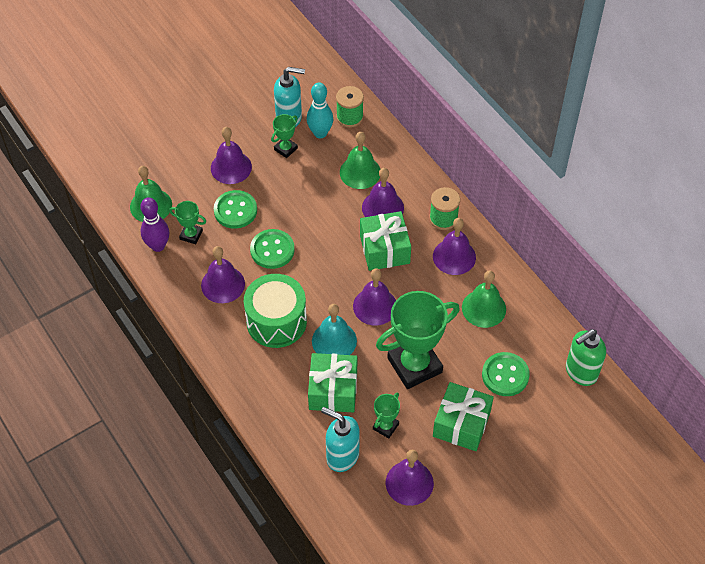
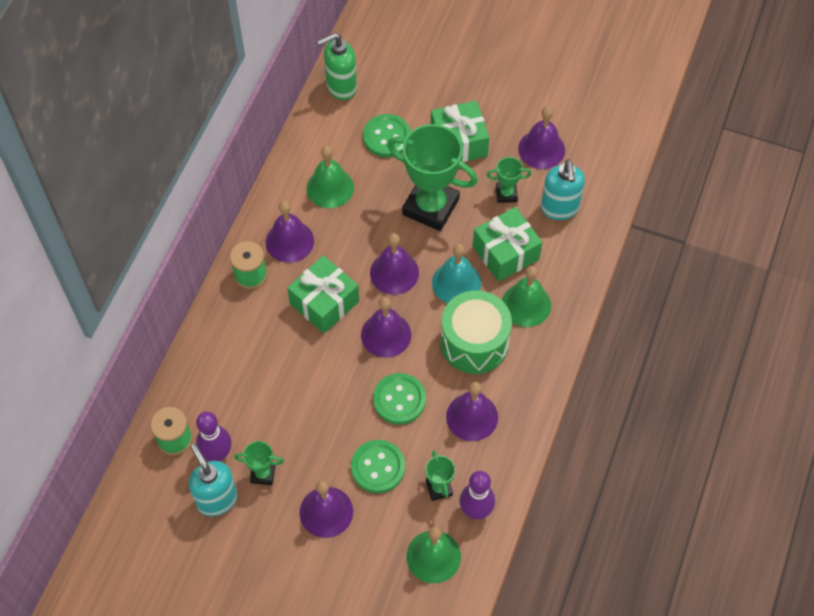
camera: 125 degrees left, 5 degrees up
turquoise bowling pin [307,82,333,138] -> purple bowling pin [196,411,231,461]
green bell [340,132,380,189] -> green bell moved to [502,266,551,327]
purple bell [362,168,404,217] -> purple bell moved to [361,297,411,358]
green soap dispenser [566,329,606,386] -> green soap dispenser turned 135 degrees clockwise [317,33,357,100]

